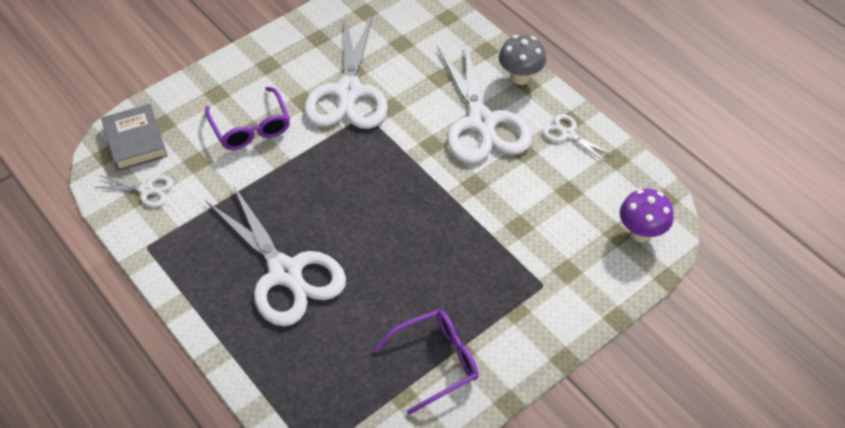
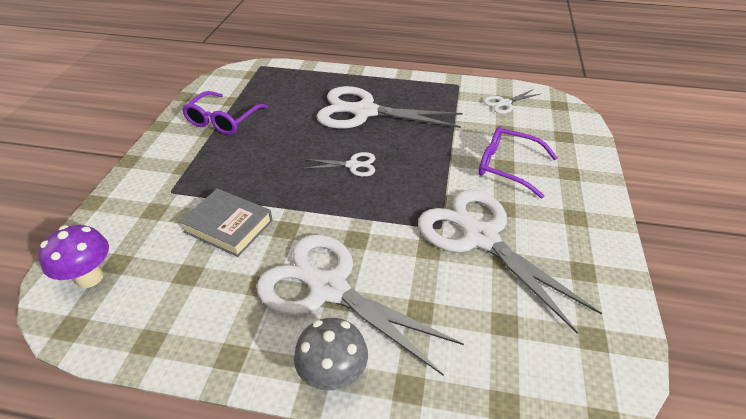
camera: 140 degrees right, 10 degrees down
grey book [101,104,168,171] -> grey book moved to [180,189,273,257]
white scissors [542,114,614,163] -> white scissors moved to [303,152,375,177]

